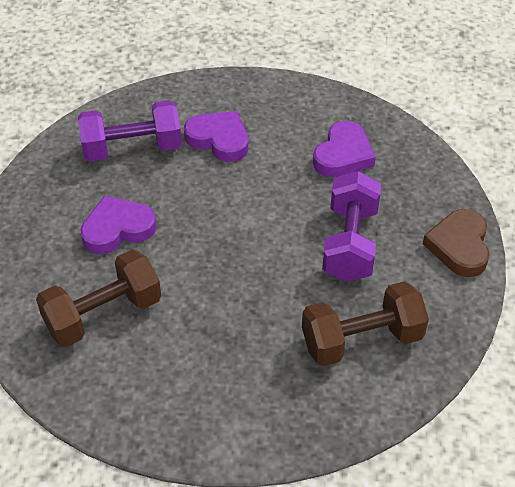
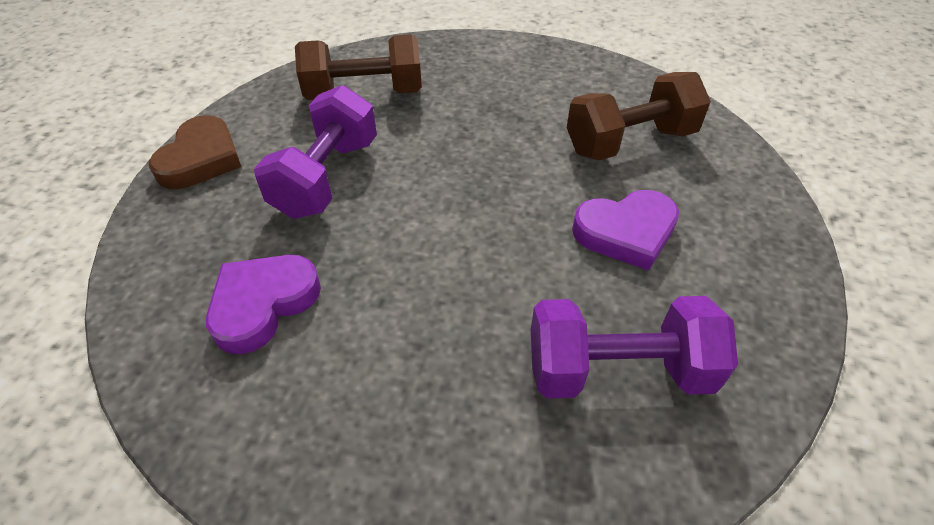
camera: 170 degrees left, 0 degrees up
purple heart [184,111,248,162] -> none

